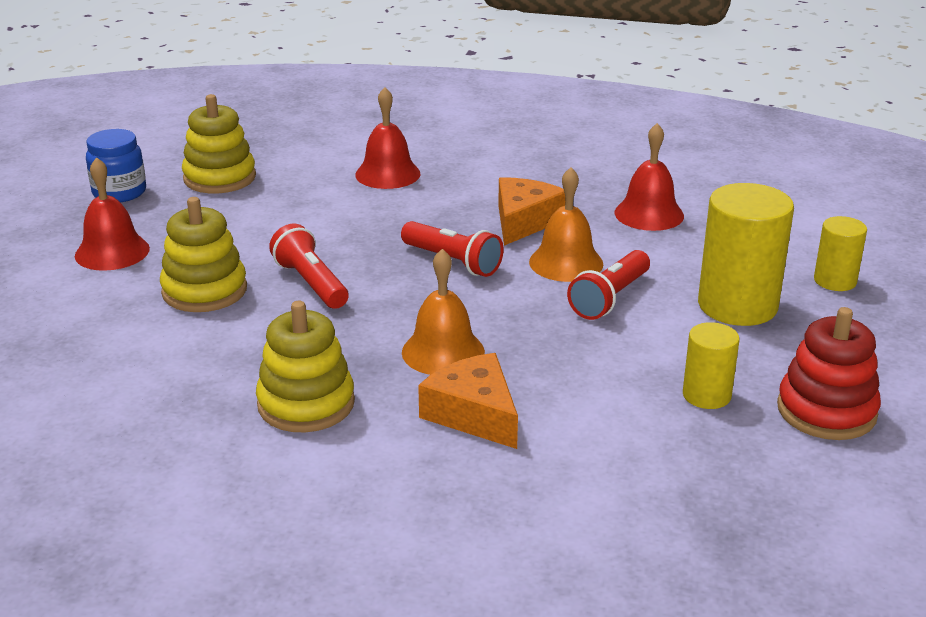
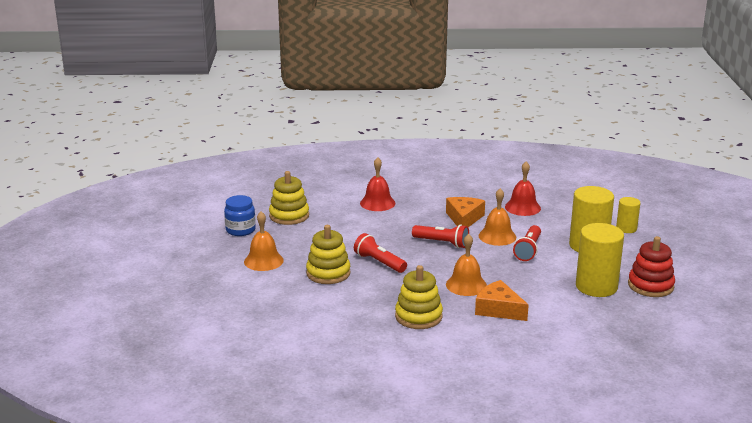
camera: 15 degrees left, 5 degrees down
red bell [75,157,150,271] -> orange bell [244,211,284,271]
yellow cylinder [683,322,739,409] -> yellow cylinder [576,223,624,297], size x1.82

